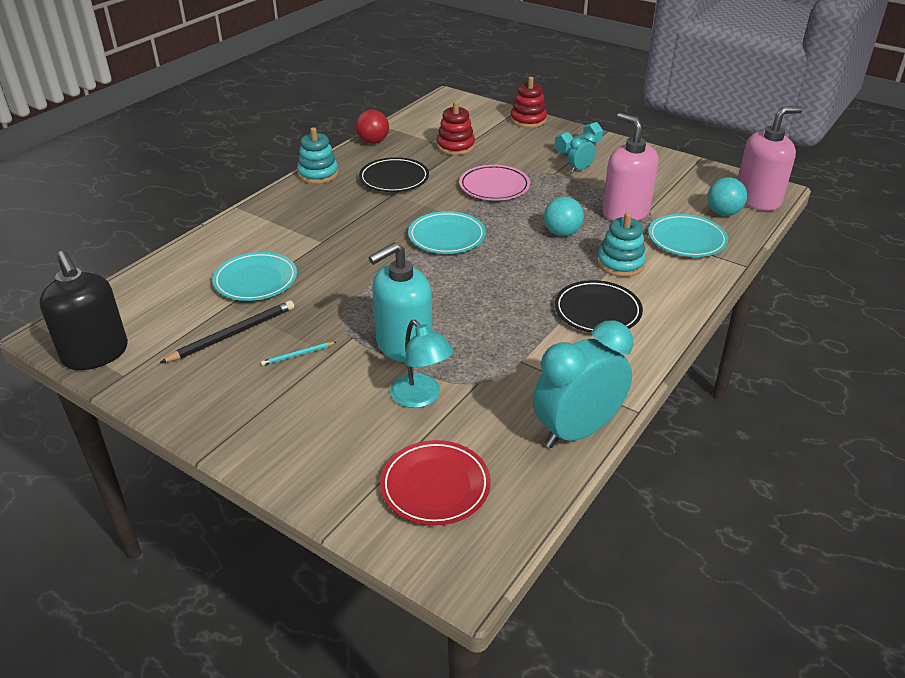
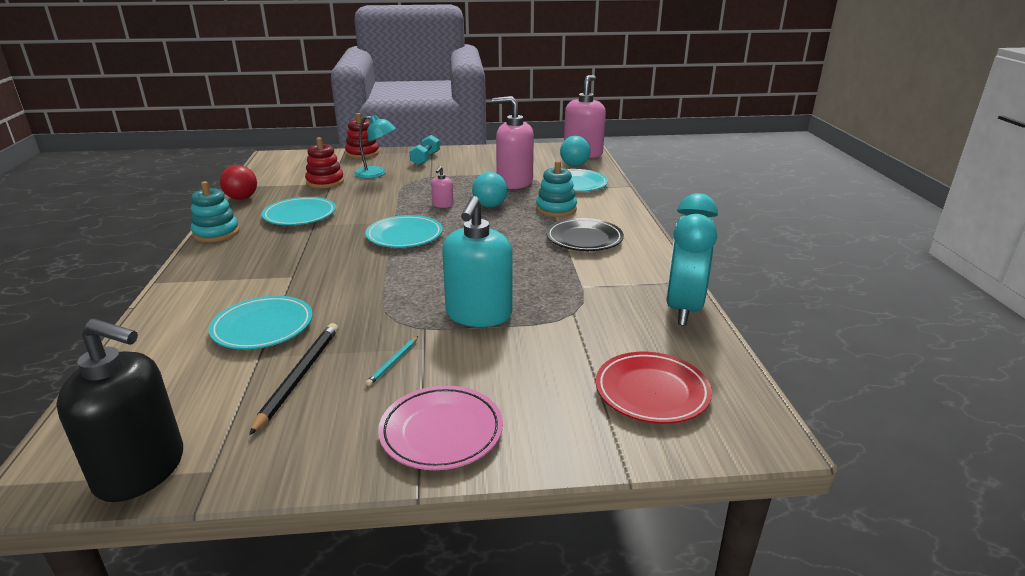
camera: 40 degrees left, 10 degrees down
black plate [359,157,429,192] -> turquoise plate [262,197,336,225]
turquoise lamp [390,320,454,408] -> turquoise lamp moved to [354,115,396,179]
pink plate [459,165,530,201] -> pink plate moved to [378,386,503,470]
turquoise clock [568,133,596,172] -> none
none -> pink soap dispenser [431,166,454,208]

